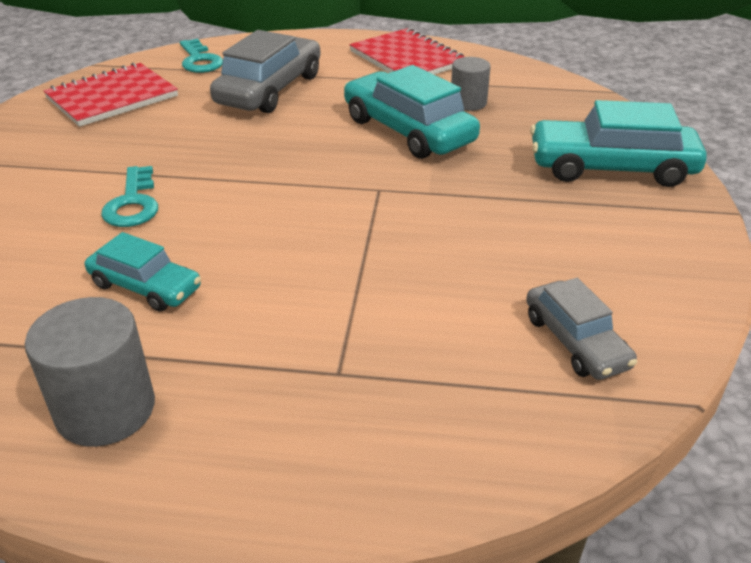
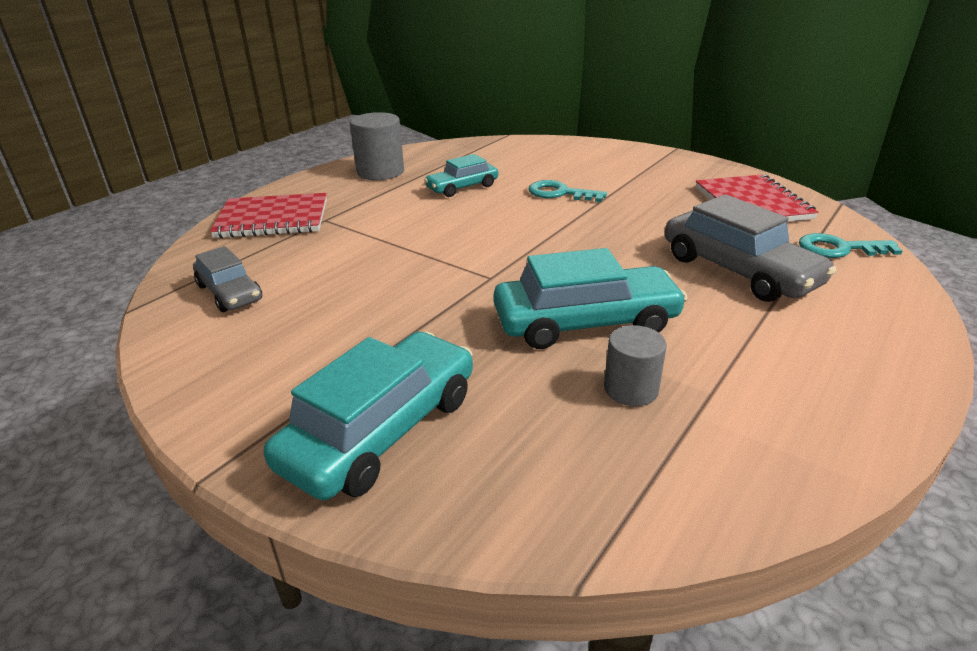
camera: 120 degrees right, 5 degrees down
red notebook [349,28,464,75] -> red notebook moved to [210,193,327,238]
grey car [526,278,637,380] -> grey car turned 135 degrees counterclockwise [193,246,262,312]

